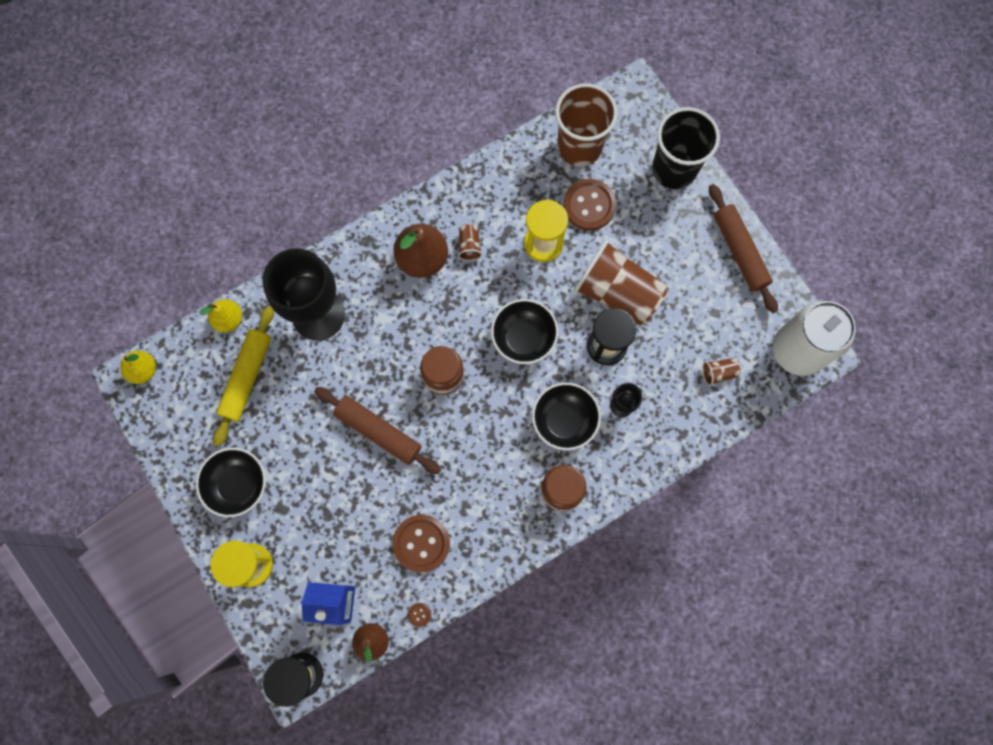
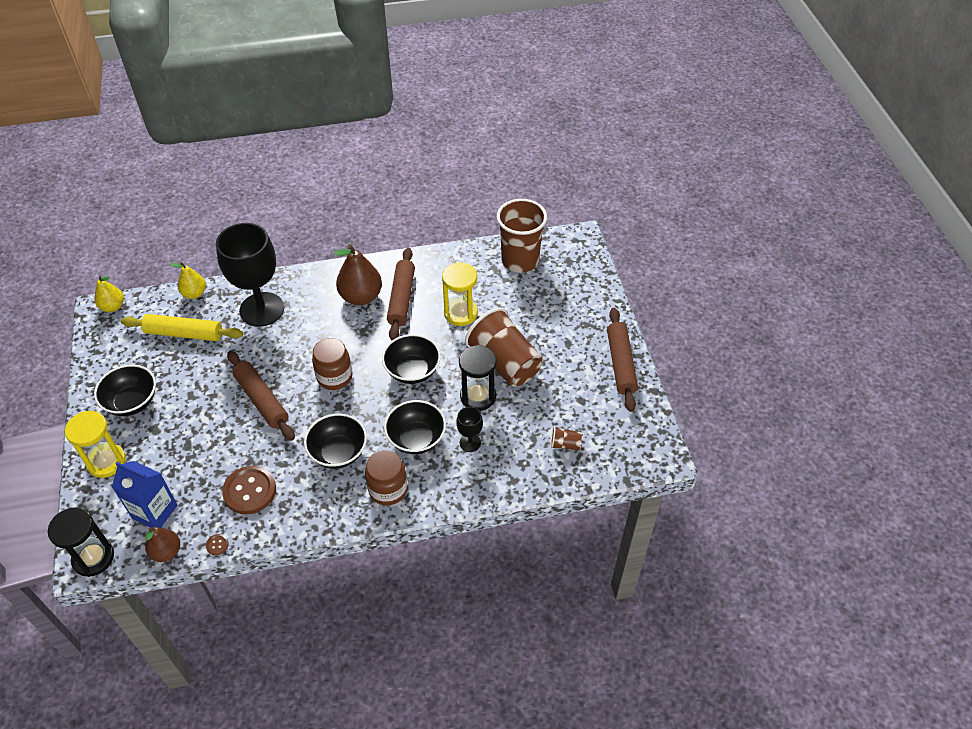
camera: 20 degrees right, 25 degrees down
yellow rolling pin [213,306,274,447] -> yellow rolling pin turned 60 degrees clockwise [121,314,243,341]
brown cup [458,224,482,261] -> brown rolling pin [387,248,415,341]
brown button [563,179,616,231] -> none
black cup [652,107,720,189] -> none
white can [773,301,856,376] -> none
none -> black bowl [304,413,367,469]

